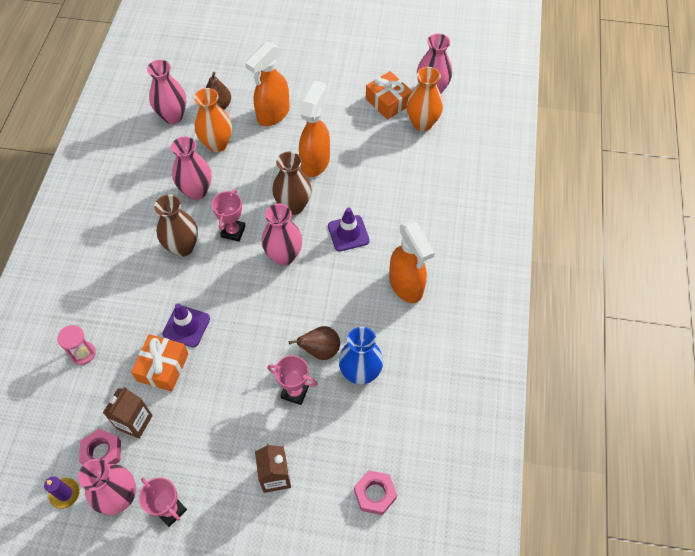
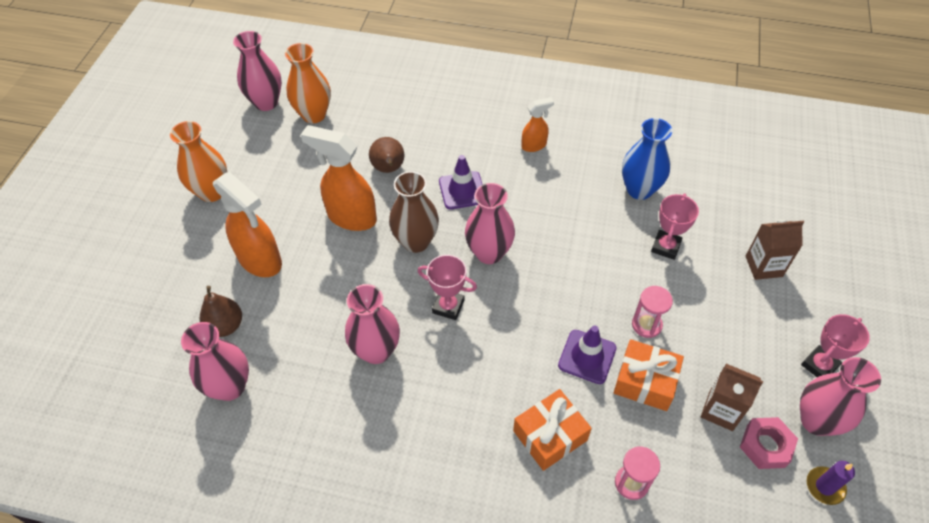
camera: 85 degrees left, 5 degrees down
brown vase [154,194,198,257] -> none
orange vase [194,88,232,152] -> orange vase moved to [170,121,227,202]
brown pear [289,326,340,360] -> brown pear moved to [369,137,404,173]
pink nut [354,470,397,515] -> none
orange gift [366,71,412,120] -> orange gift moved to [513,389,592,471]
orange spray bottle [389,220,435,303] -> orange spray bottle [522,97,554,152], size x0.54
none -> pink hourglass [632,286,673,338]

